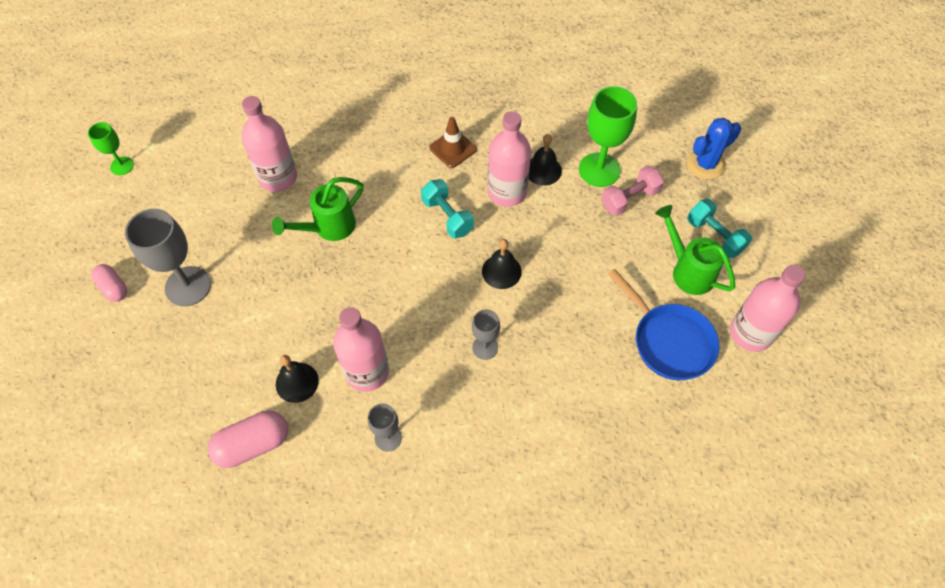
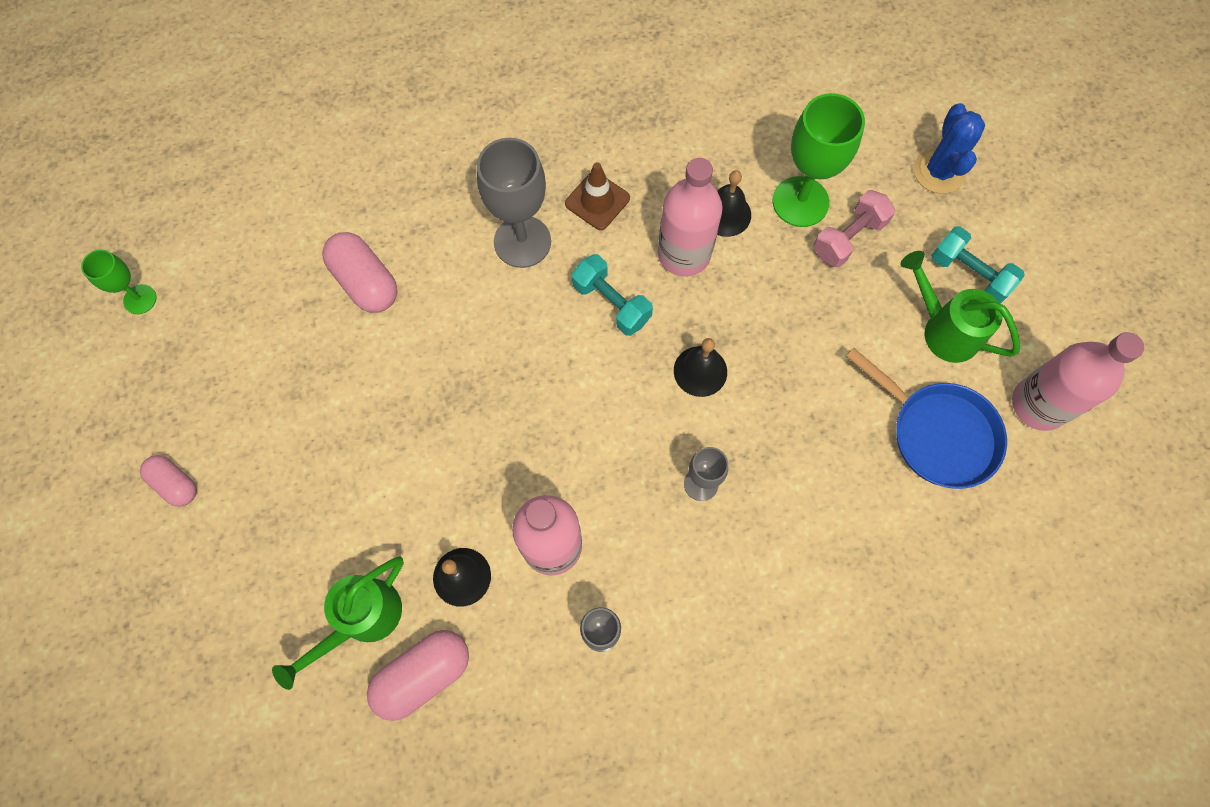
camera: 10 degrees left, 10 degrees up
grey goblet [125,209,211,306] -> grey goblet moved to [477,138,551,268]
pink bottle [242,96,297,192] -> pink capsule [322,232,398,313]
green watering can [272,177,363,241] -> green watering can moved to [272,556,404,690]
blue cactus [687,118,741,179] -> blue cactus turned 45 degrees counterclockwise [914,103,985,194]

